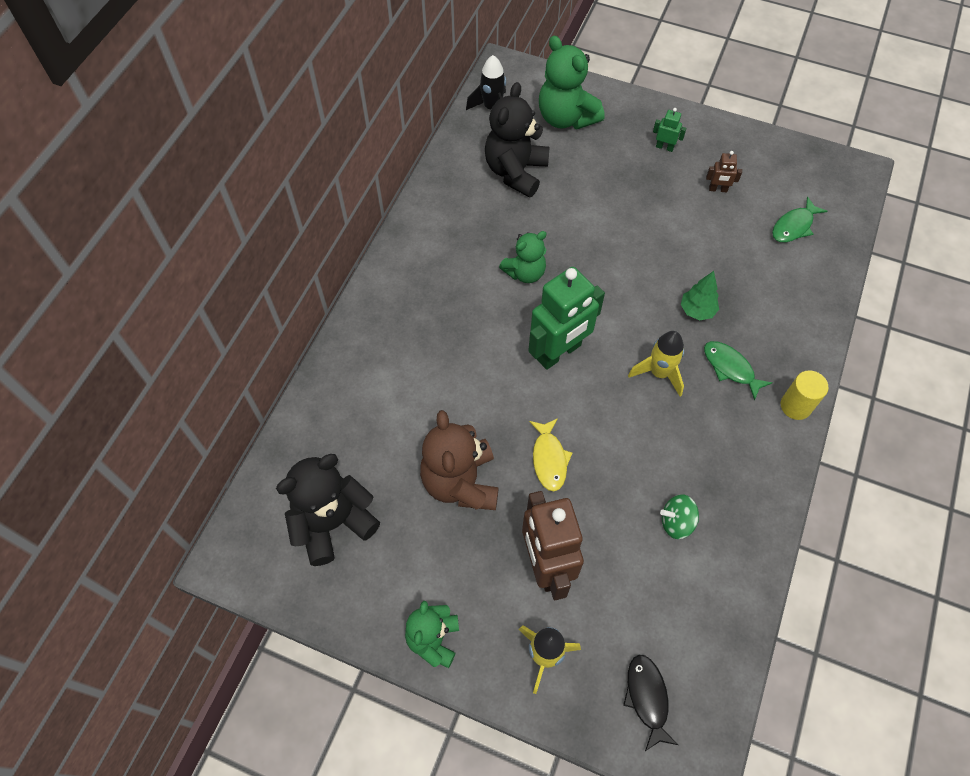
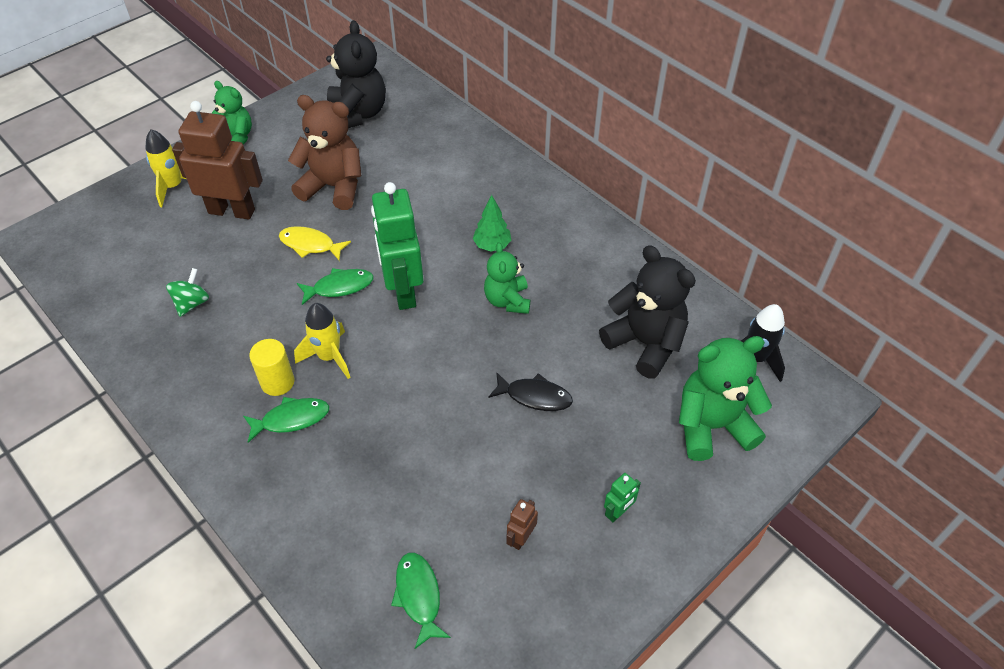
camera: 115 degrees right, 10 degrees down
black fish [623,655,678,751] -> black fish moved to [488,372,573,411]
green tree [681,271,719,321] -> green tree moved to [473,195,511,252]
yellow cylinder [781,370,829,420] -> yellow cylinder moved to [249,339,294,396]
none -> green fish [297,268,374,305]

